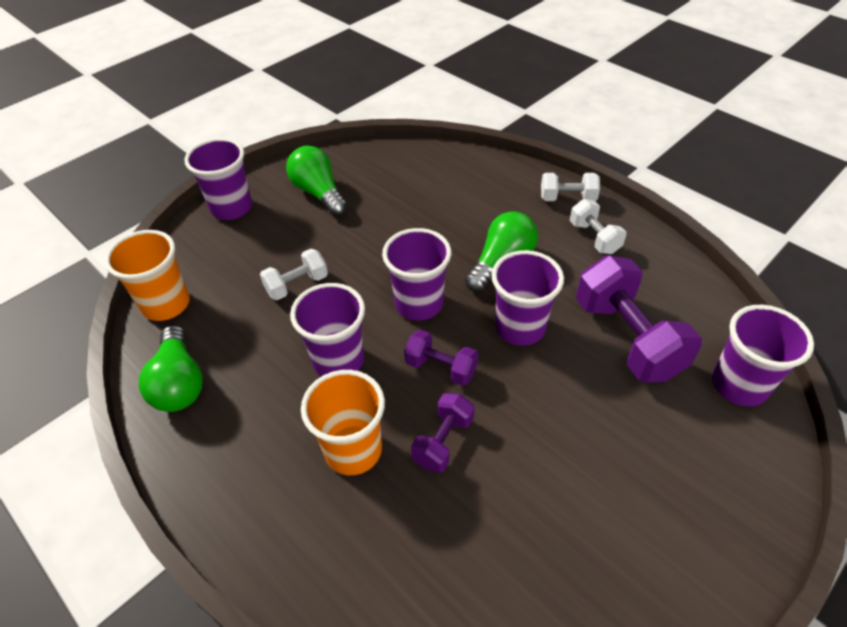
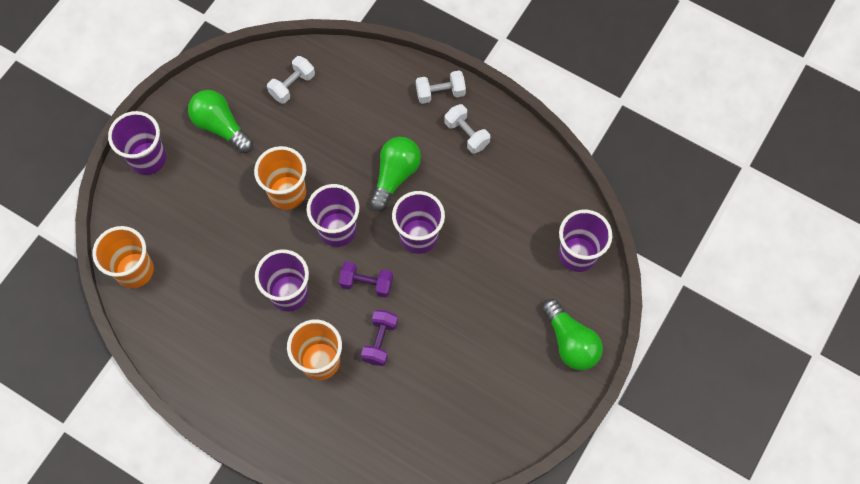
camera: 15 degrees left, 20 degrees up
green light bulb [139,325,203,412] -> green light bulb moved to [542,299,603,370]
white dumbbell [260,249,328,300] -> white dumbbell moved to [267,56,315,103]
purple dumbbell [576,255,702,382] -> none
none -> orange cup [254,146,306,210]

